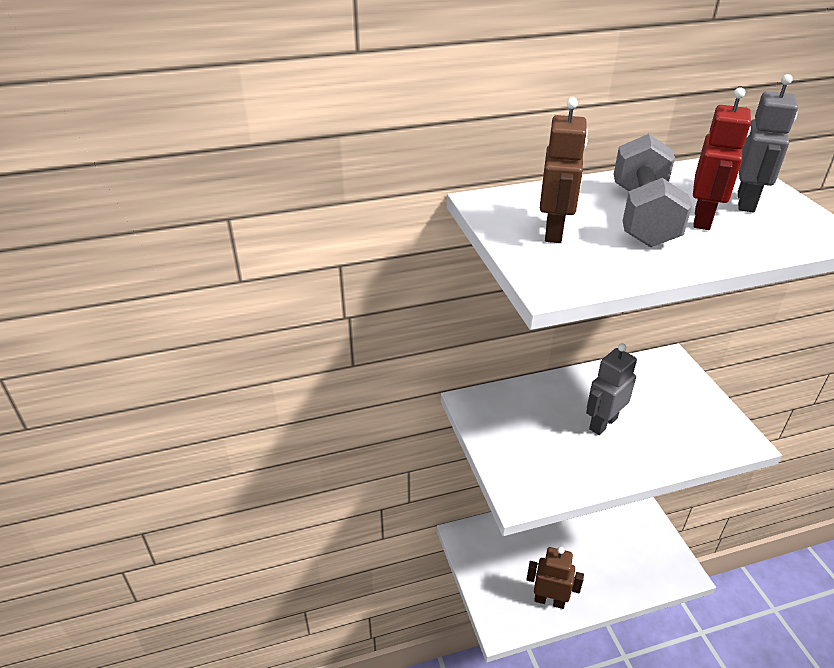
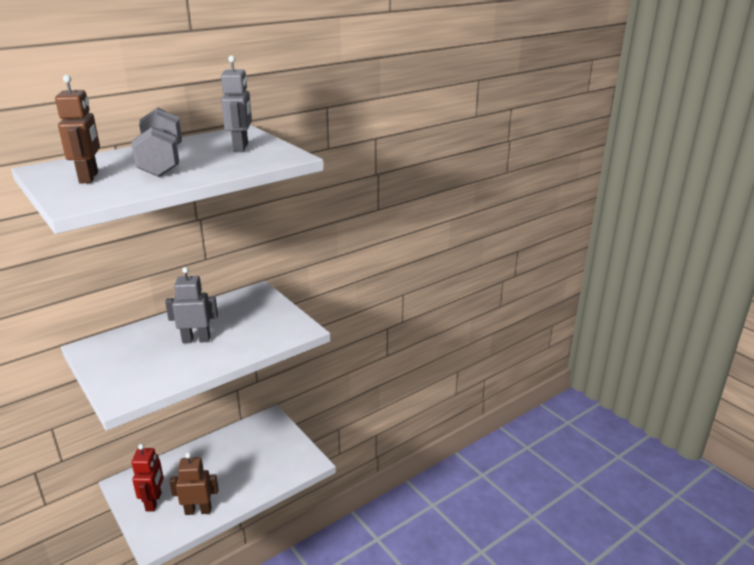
camera: 20 degrees left, 10 degrees down
grey robot [586,343,637,435] -> grey robot turned 60 degrees clockwise [165,267,218,343]
red robot [693,87,751,230] -> red robot moved to [132,444,164,511]

